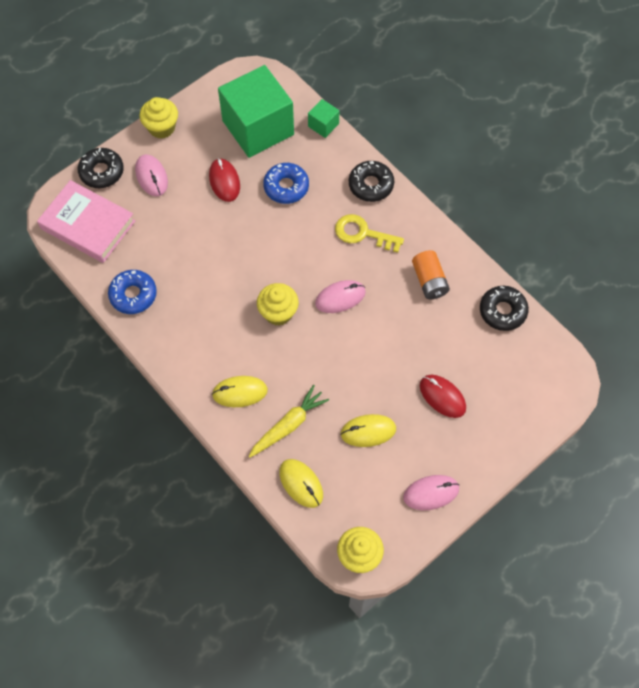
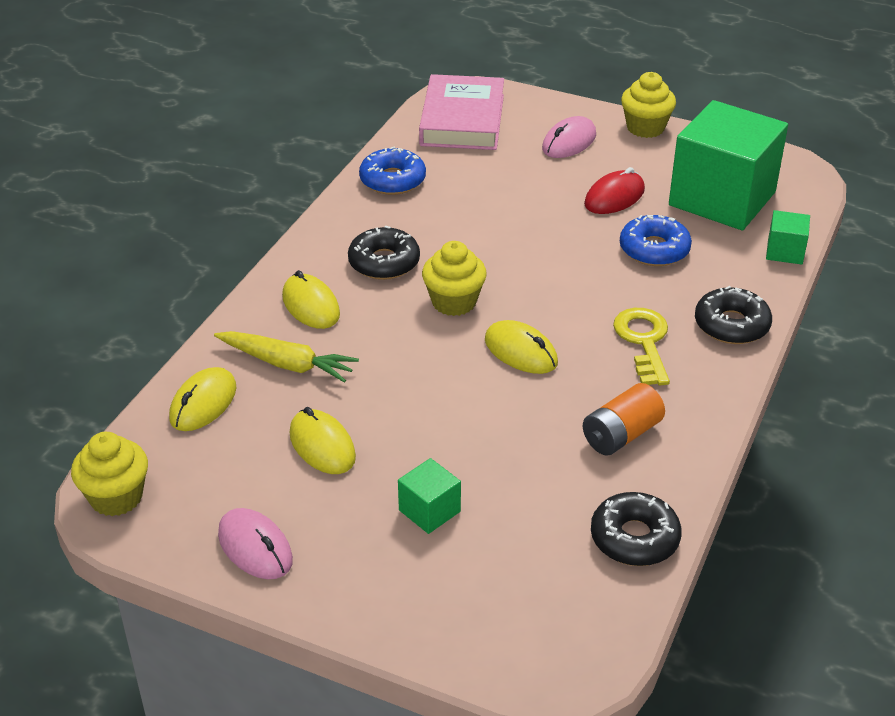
camera: 65 degrees right, 25 degrees down
black donut [78,148,124,188] -> black donut moved to [348,226,420,280]
pink mouse [315,280,366,313] -> yellow mouse [485,320,558,374]
red mouse [420,375,466,418] -> green cube [398,458,461,534]

